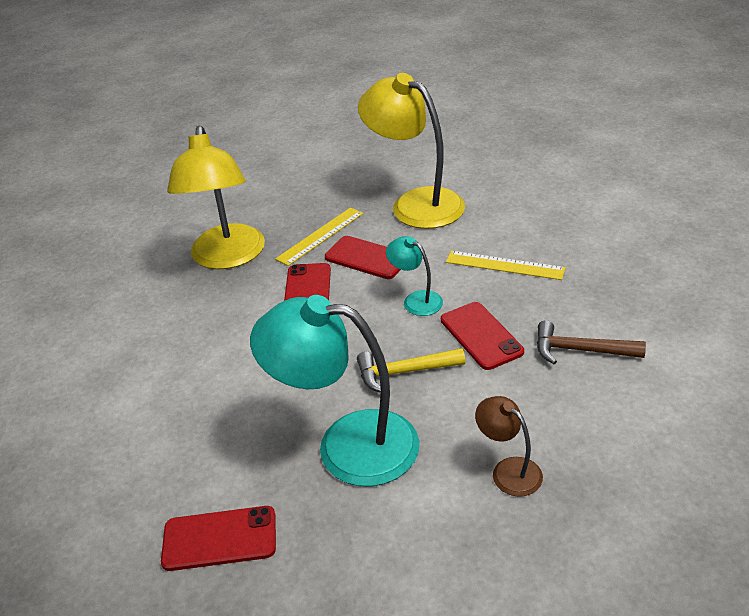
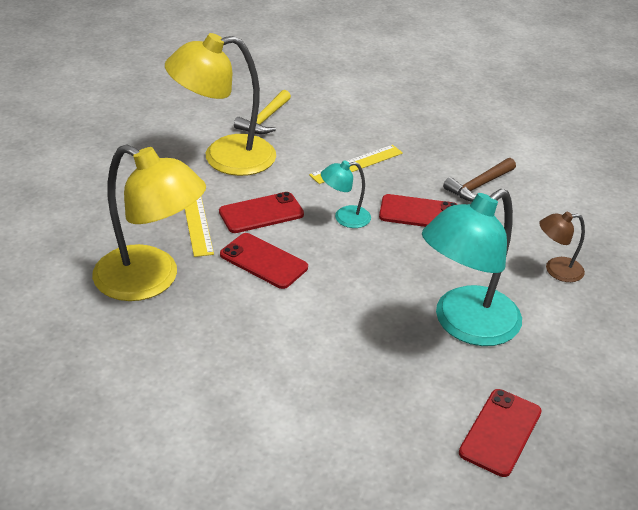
camera: 60 degrees left, 0 degrees up
yellow hammer [357,348,465,393] -> yellow hammer moved to [234,90,291,134]

